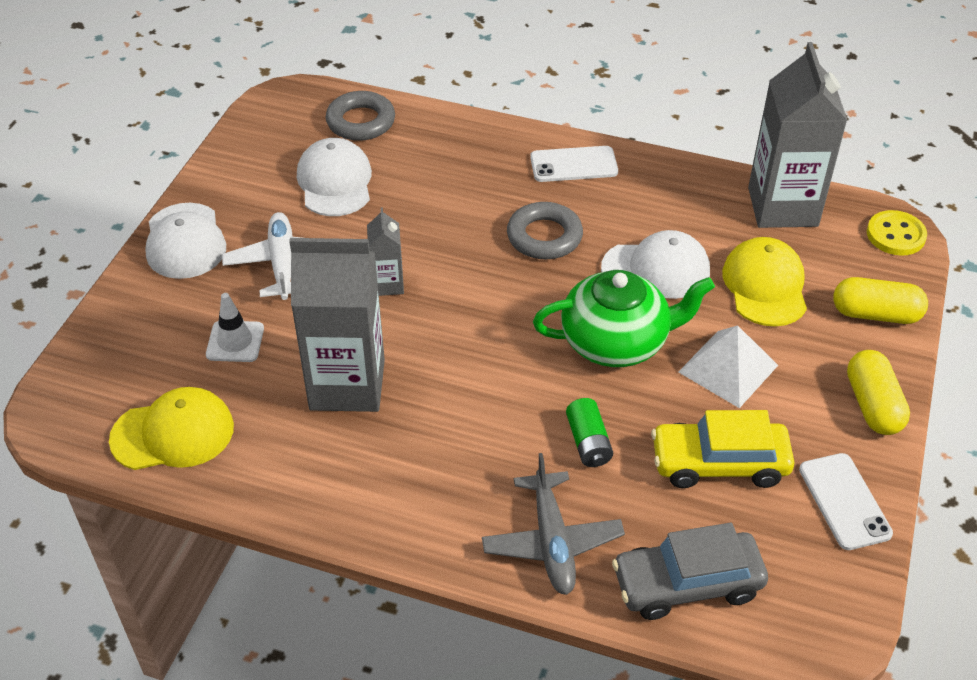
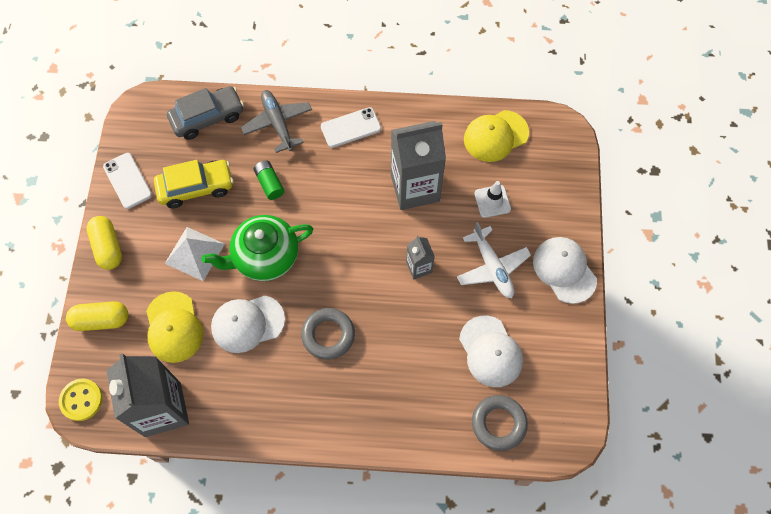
camera: 165 degrees right, 20 degrees up
white phone [530,146,618,182] -> white phone moved to [321,107,381,148]

